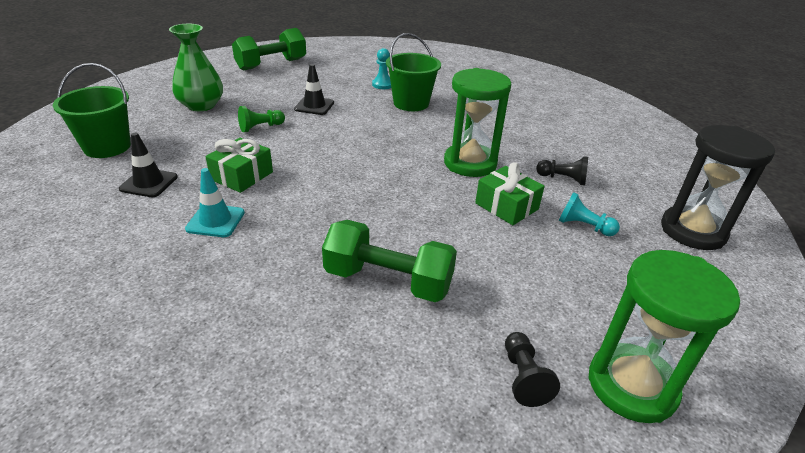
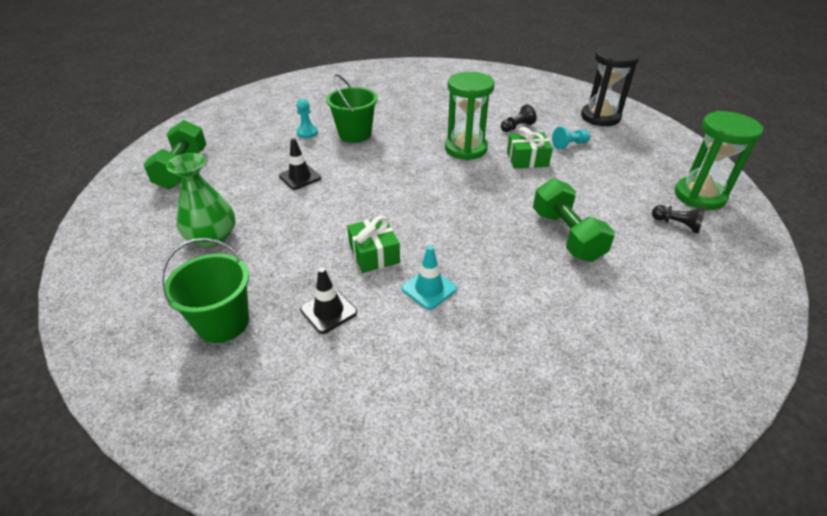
camera: 50 degrees left, 5 degrees up
green pawn [238,106,285,132] -> none
green dumbbell [322,220,457,302] -> green dumbbell turned 75 degrees counterclockwise [533,178,615,262]

